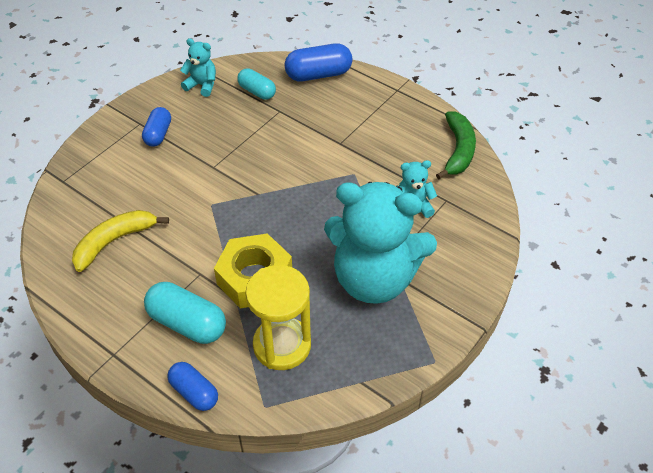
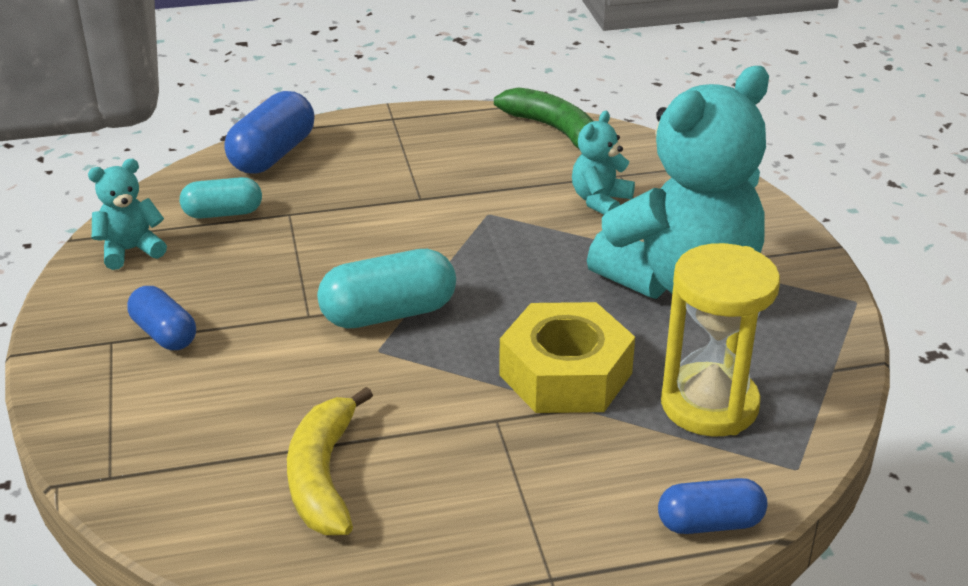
camera: 50 degrees left, 15 degrees down
turquoise capsule [144,282,226,344] -> turquoise capsule moved to [317,249,456,329]

